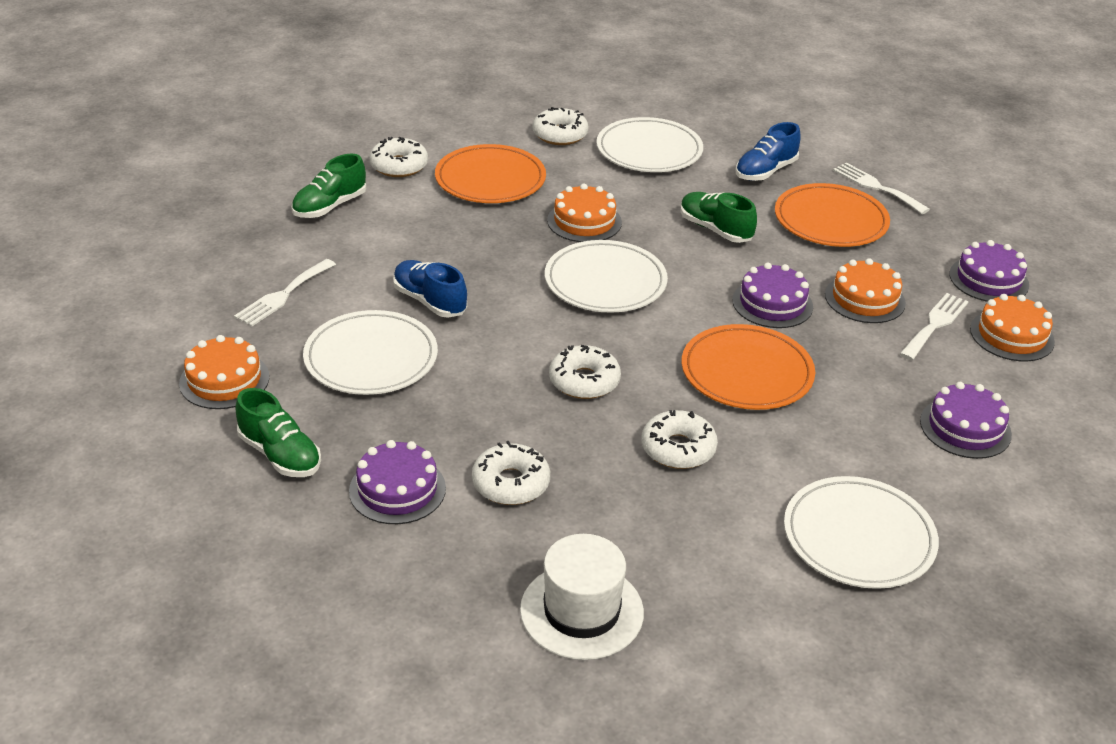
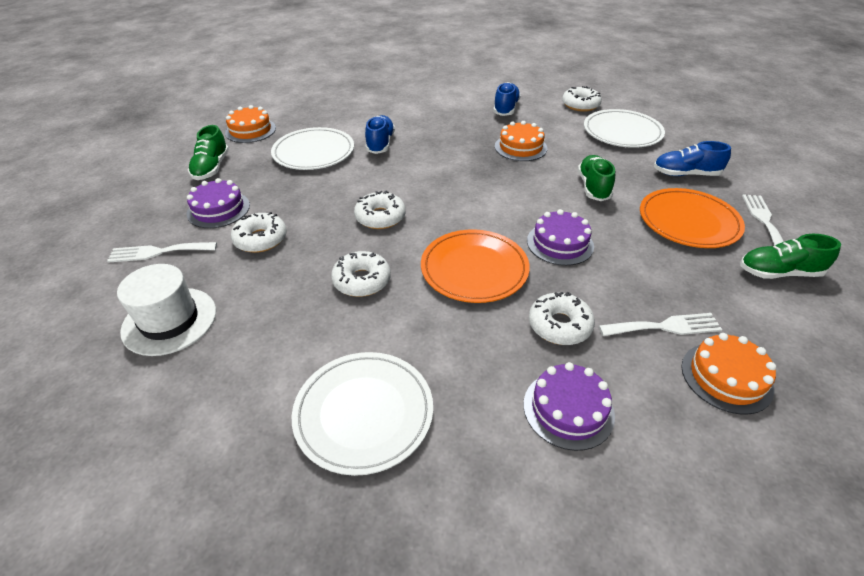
camera: 50 degrees right, 5 degrees up
white fork [234,259,336,327] -> white fork moved to [107,242,217,263]
green shoe [291,154,366,218] -> green shoe moved to [740,234,841,279]
white donut [369,137,428,177] -> white donut moved to [529,292,595,345]
orange plate [435,144,546,203] -> blue shoe [493,82,521,116]
white plate [545,240,668,313] -> none
orange cake [825,258,906,323] -> none
purple cake [949,240,1029,302] -> none

